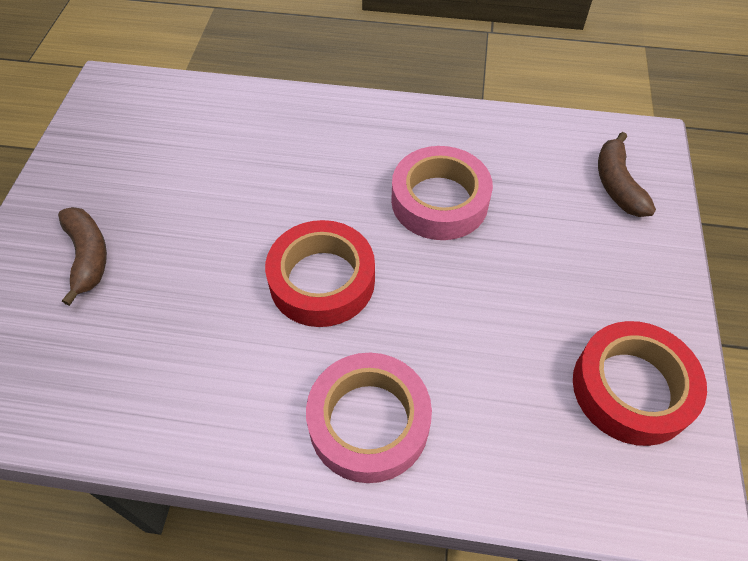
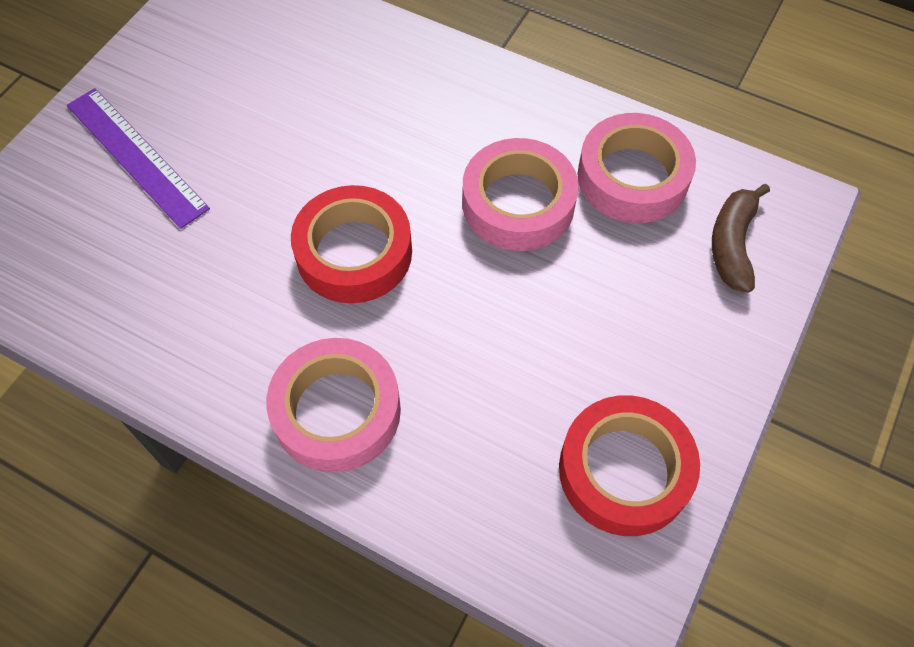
camera: 20 degrees right, 5 degrees up
brown banana [58,207,107,306] -> purple ruler [67,88,210,229]
none -> pink tape [577,113,696,223]

